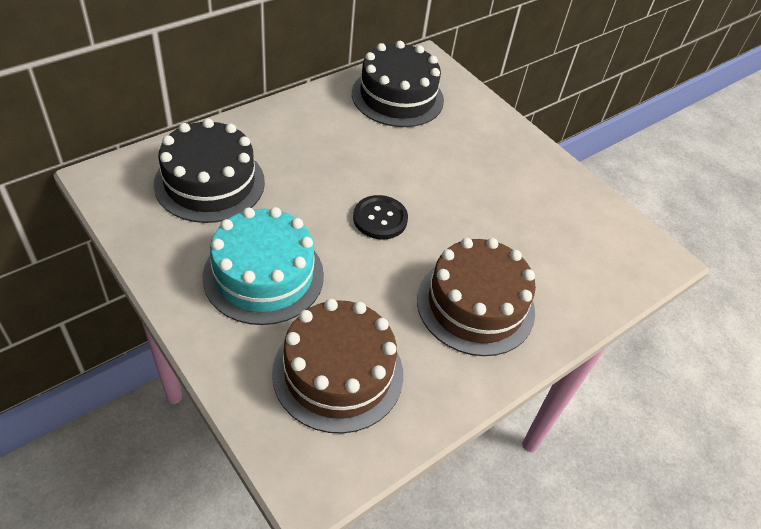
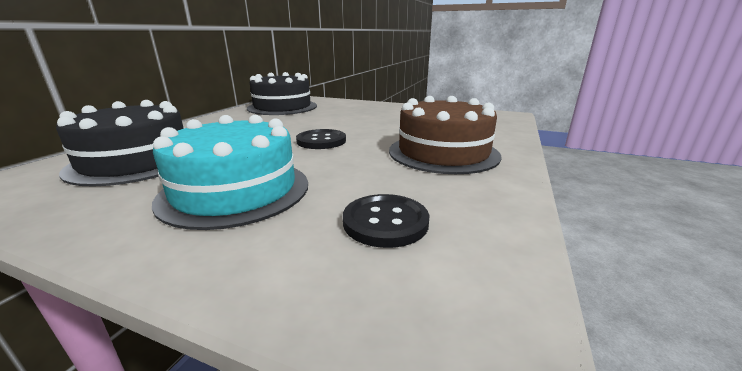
camera: 25 degrees left, 25 degrees down
brown cake [272,299,403,434] -> black button [343,194,429,248]

